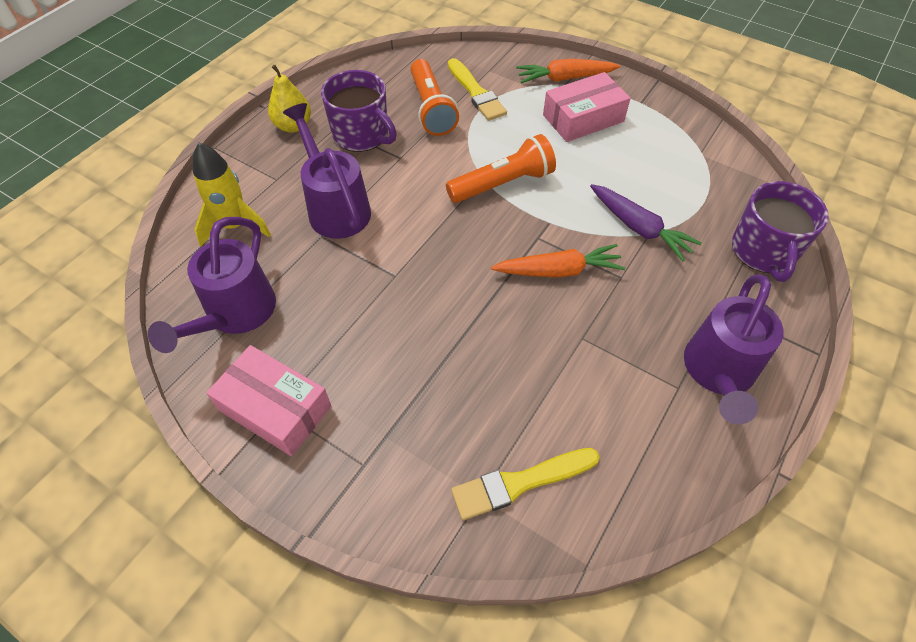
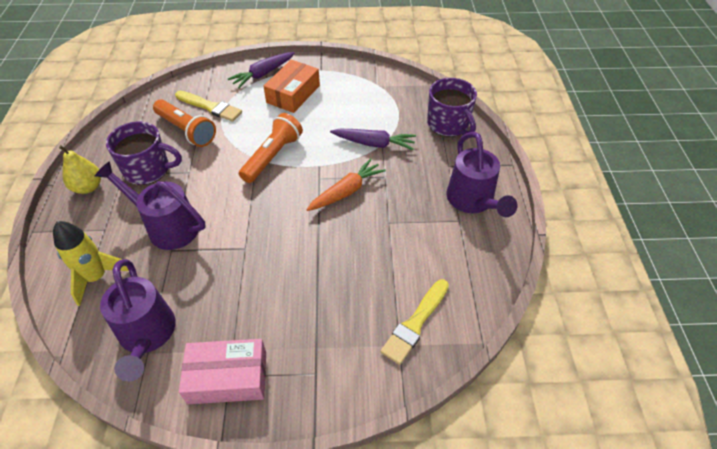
camera: 35 degrees left, 5 degrees down
orange carrot [516,59,620,83] -> purple carrot [228,52,295,88]
pink box [543,72,631,142] -> orange box [263,60,320,113]

